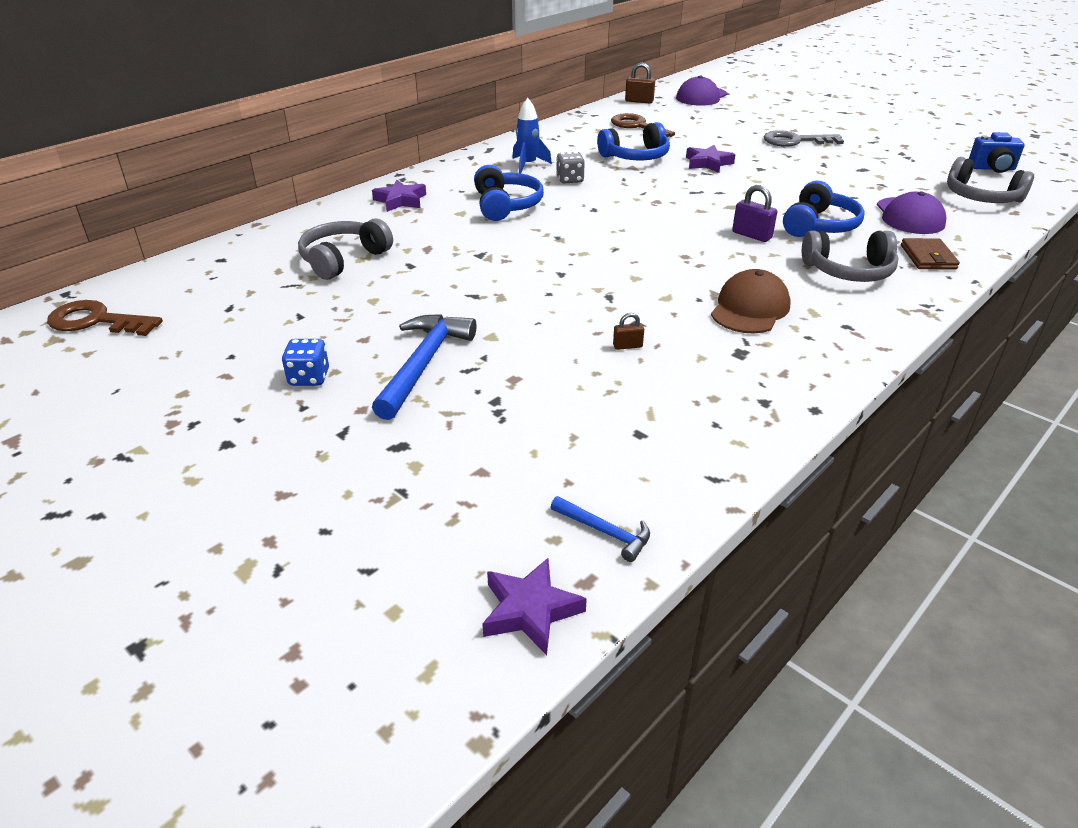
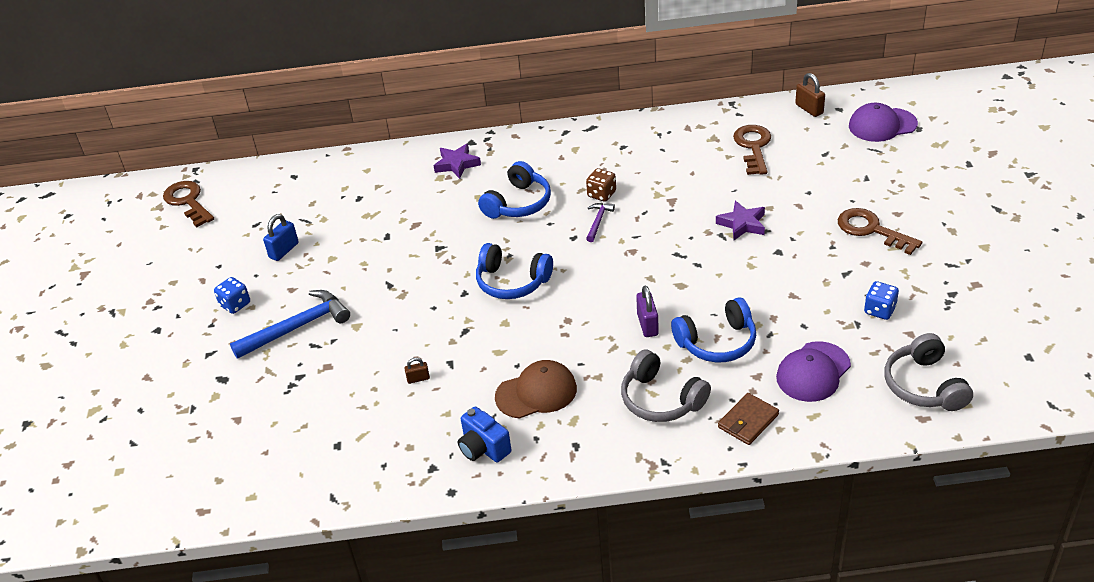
camera: 45 degrees right, 5 degrees up
grey headphones [298,218,393,280] -> none
purple star [482,558,587,655] -> none
blue rocket [512,98,552,173] -> none
blue hammer [551,496,650,562] -> none
grey dice [556,152,585,184] -> brown dice [586,168,616,202]
blue headphones [597,122,670,160] -> blue headphones moved to [476,243,553,299]
brown padlock [613,313,644,350] -> brown padlock turned 45 degrees counterclockwise [404,358,430,384]
grey key [764,130,844,147] -> brown key [838,208,922,255]
blue camera [969,132,1025,173] -> blue camera moved to [458,406,511,462]
none -> blue padlock [263,214,299,261]
none -> purple hammer [586,203,615,242]
none -> blue dice [864,281,899,320]

